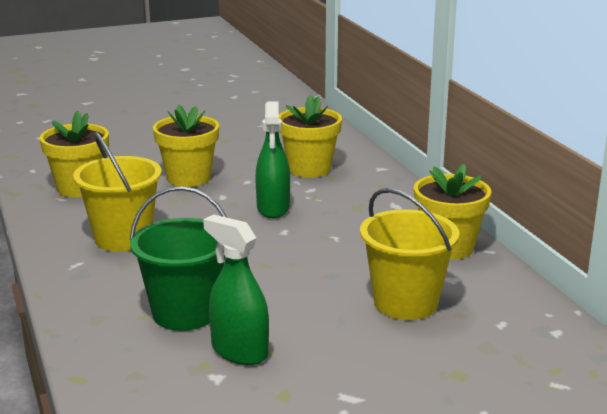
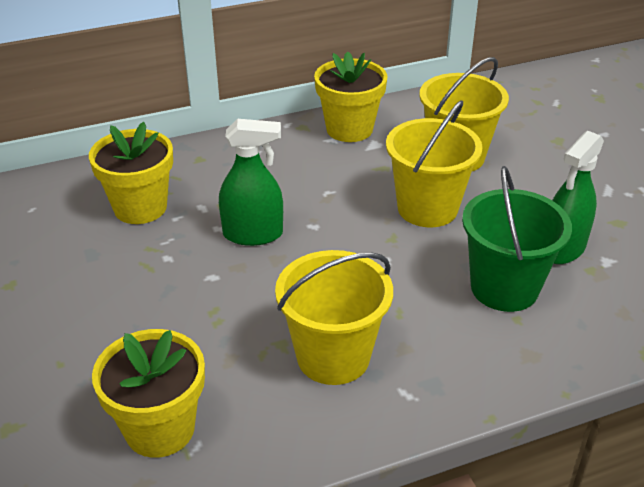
camera: 90 degrees left, 15 degrees up
yellow flower pot [153,105,219,187] -> none
none -> yellow bucket [386,100,483,227]

